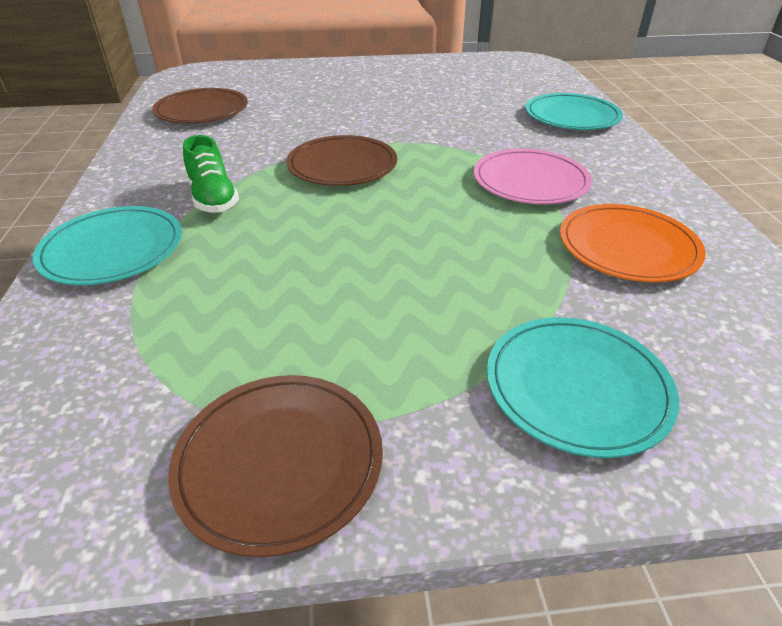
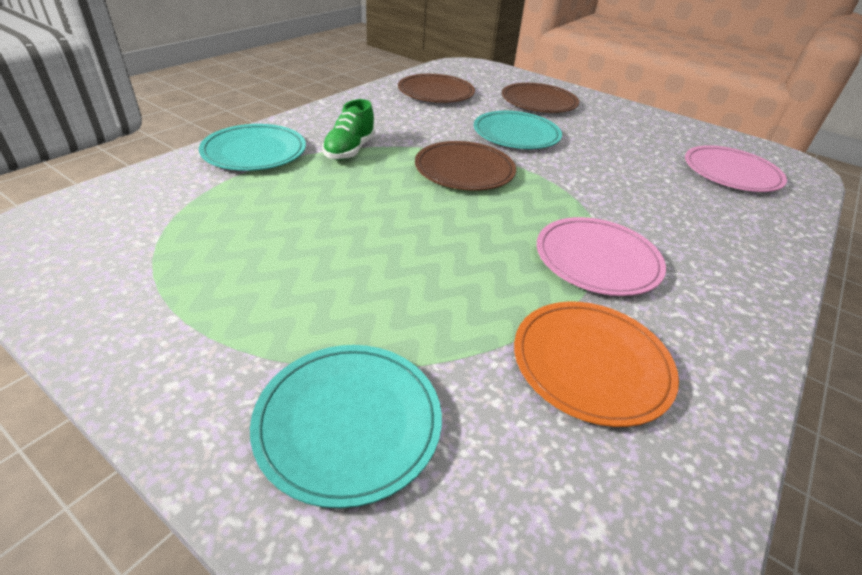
camera: 40 degrees right, 0 degrees up
brown plate [168,375,383,557] -> brown plate moved to [502,83,579,113]
turquoise plate [526,93,623,130] -> turquoise plate moved to [474,111,562,149]
none -> pink plate [685,145,787,192]

